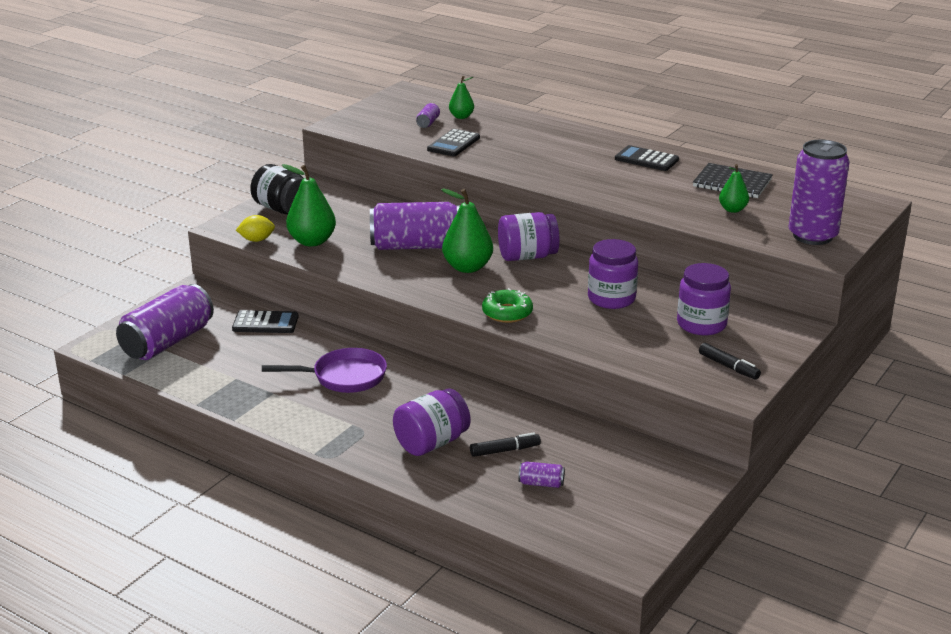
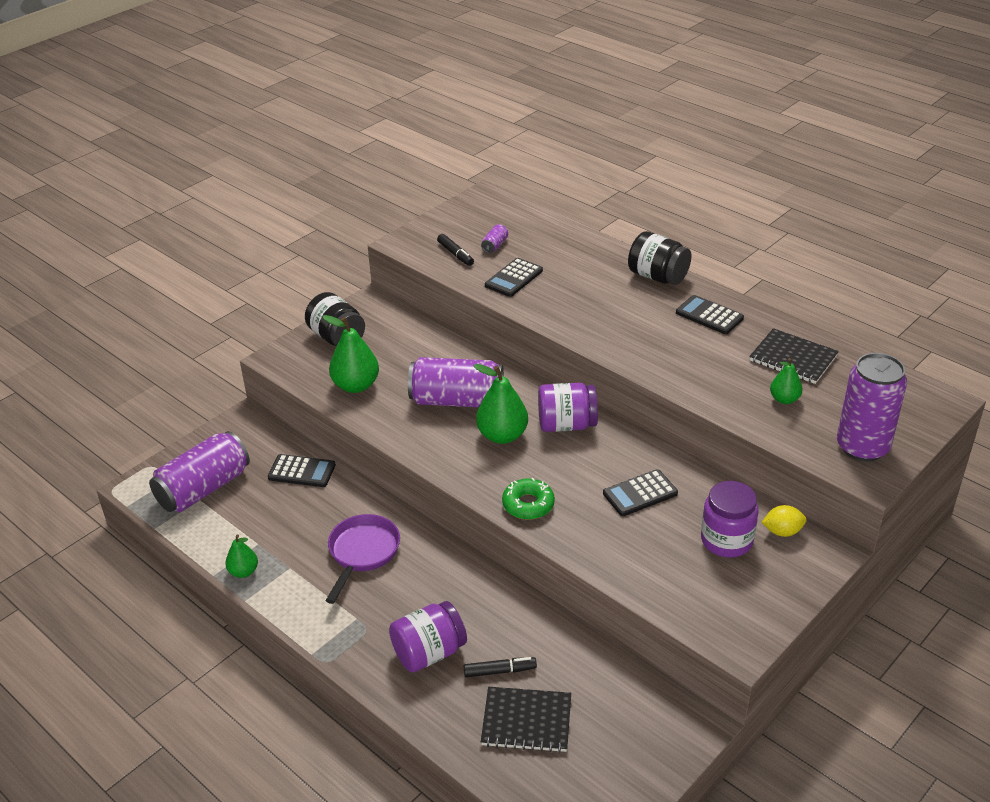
camera: 10 degrees right, 10 degrees up
yellow lemon [236,215,275,242] -> yellow lemon moved to [761,505,807,537]
purple pan [262,348,387,393] -> purple pan turned 75 degrees counterclockwise [325,514,400,604]
green pear [449,76,474,119] -> green pear moved to [225,535,258,578]
purple can [518,461,565,488] -> black notebook [481,687,571,753]
purple jar [588,239,638,309] -> black calculator [603,469,678,516]
black marker [699,343,761,380] -> black marker moved to [437,234,474,266]
none -> black jar [628,231,692,285]

